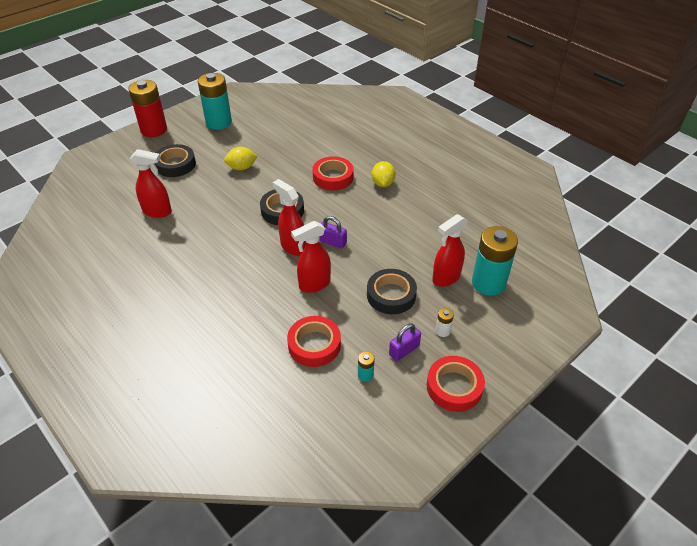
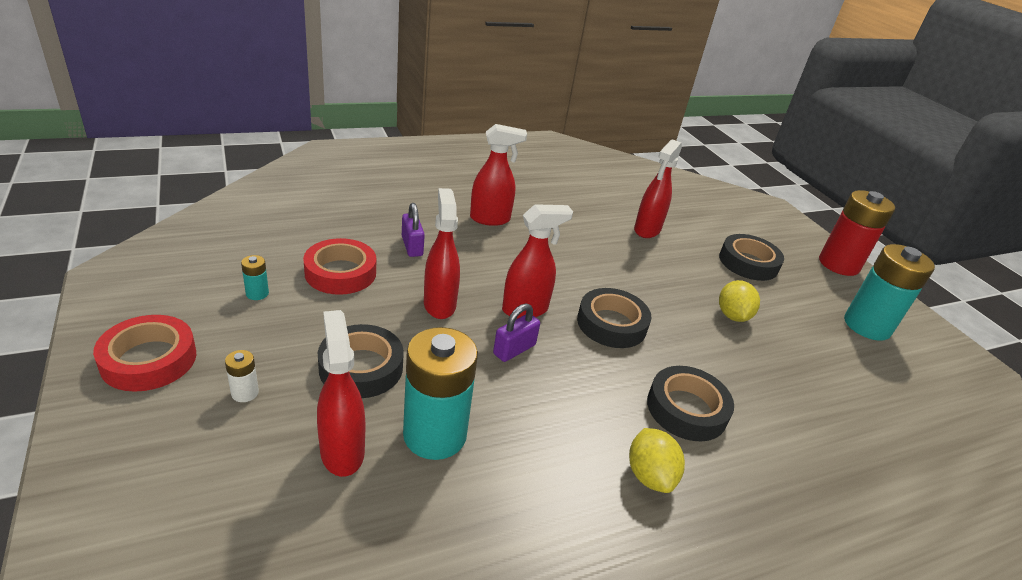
camera: 105 degrees right, 10 degrees down
red tape [313,156,354,190] -> black tape [647,366,734,441]
yellow lemon [372,161,396,187] -> yellow lemon turned 60 degrees clockwise [629,428,685,493]
purple padlock [389,323,421,361] -> purple padlock moved to [402,203,425,257]
turquoise battery [472,226,518,296] -> turquoise battery moved to [403,327,478,460]
none -> red spray bottle [470,124,527,226]

